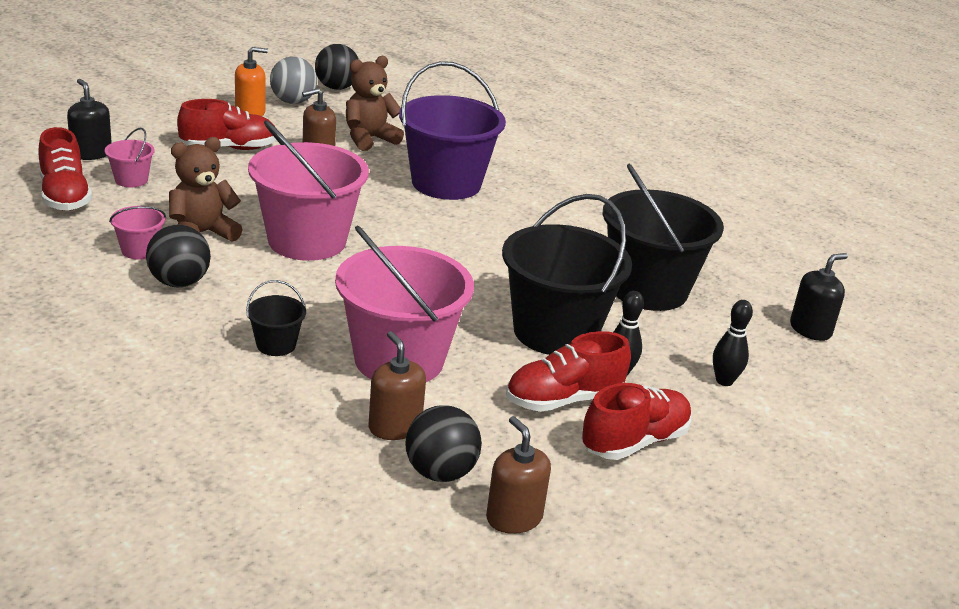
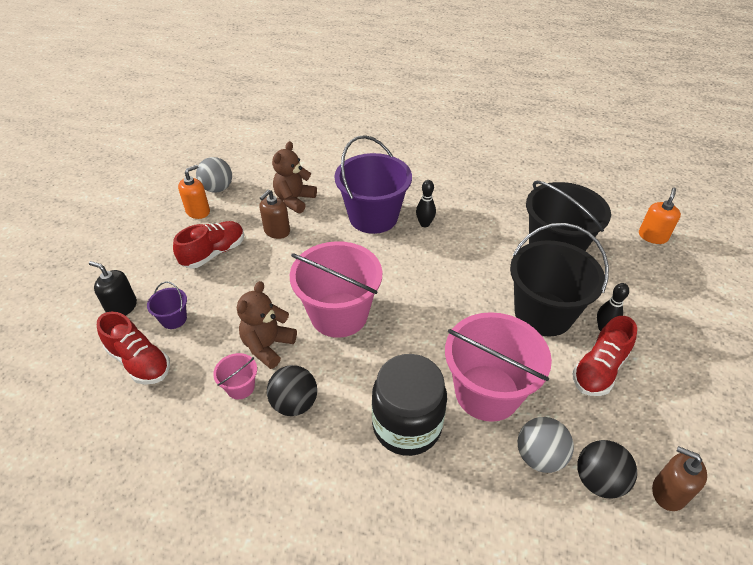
camera: 25 degrees left, 15 degrees up
pink bucket [105,128,155,187] -> purple bucket [147,282,187,329]
black bucket [246,280,306,356] -> black jar [372,354,447,456]
black ball [315,44,359,90] -> none
brown soap dispenser [369,331,426,440] -> grey ball [518,417,574,473]
red shoe [582,383,692,460] -> none
black bowling pin [713,300,753,386] -> black bowling pin moved to [416,180,436,227]
black soap dispenser [790,253,848,341] -> orange soap dispenser [639,188,681,244]

